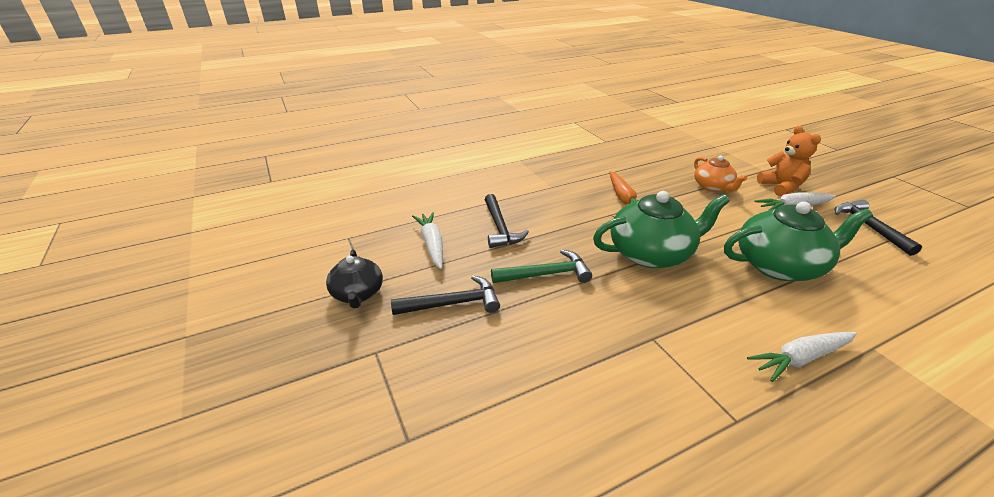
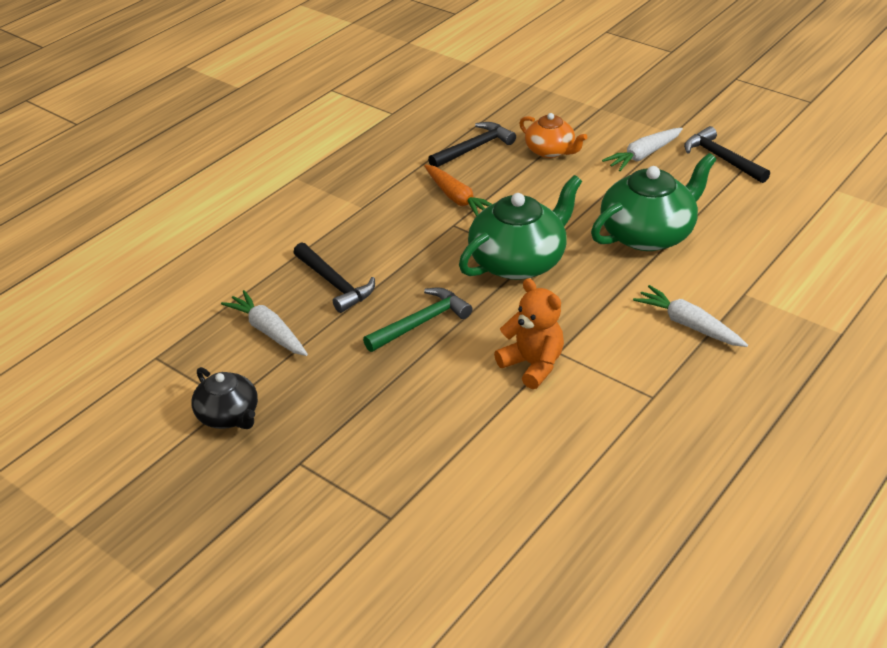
camera: 25 degrees left, 5 degrees up
black hammer [391,275,500,315] -> black hammer moved to [428,122,516,167]
white carrot [747,332,857,382] -> white carrot turned 90 degrees clockwise [633,285,748,347]
orange teddy bear [757,126,821,196] -> orange teddy bear moved to [494,278,564,389]

